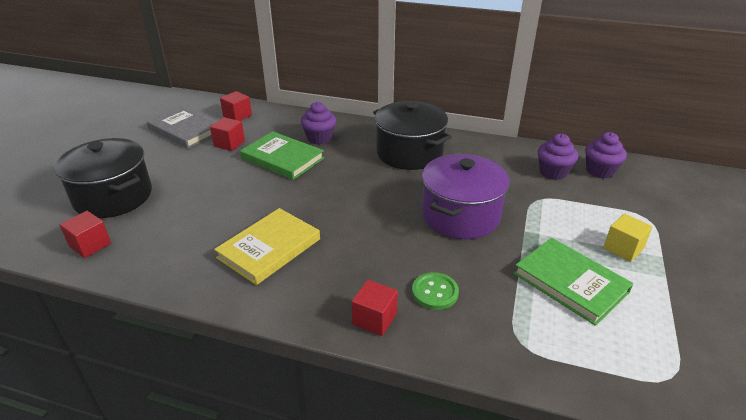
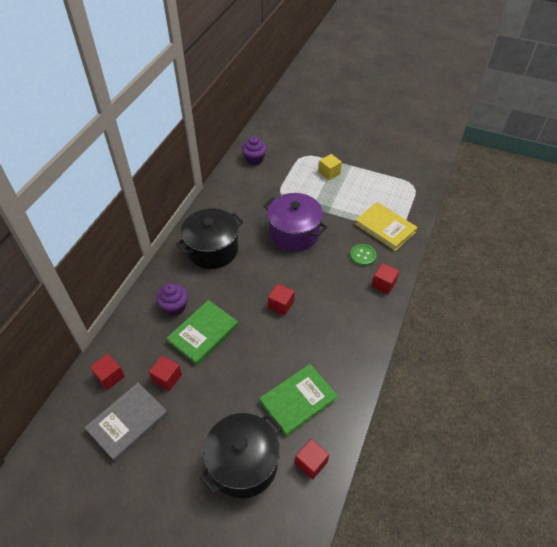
camera: 85 degrees left, 15 degrees up
yellow book [214,208,320,285] -> yellow book moved to [355,202,418,251]
green book [514,238,633,326] -> green book moved to [259,364,338,437]
purple cupcake [538,134,578,180] -> none
none -> red cube [268,284,294,316]

